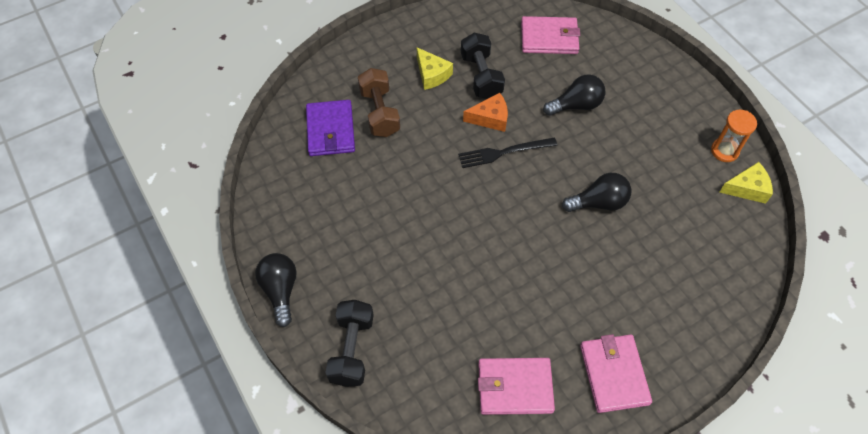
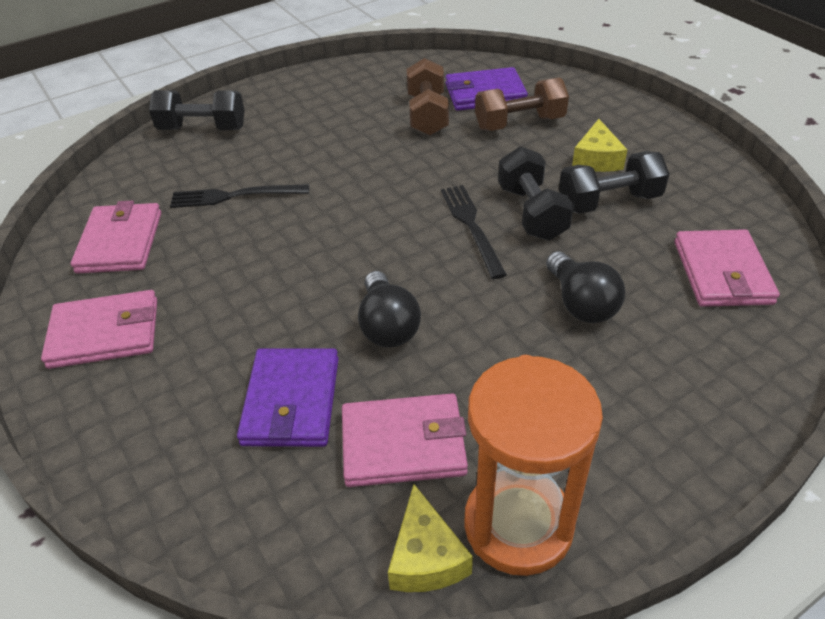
camera: 90 degrees right, 15 degrees down
black light bulb [255,253,296,327] -> none
yellow cheese [417,47,453,90] -> yellow cheese turned 45 degrees counterclockwise [572,119,627,172]
orange cheese [463,93,508,132] -> black dumbbell [498,146,574,240]
orange hourglass [711,110,757,162] -> orange hourglass [464,355,603,576], size x1.84
none -> black fork [170,184,309,208]
none -> purple wallet [237,348,338,447]
none -> pink wallet [342,394,468,487]
none -> brown dumbbell [407,58,449,136]

